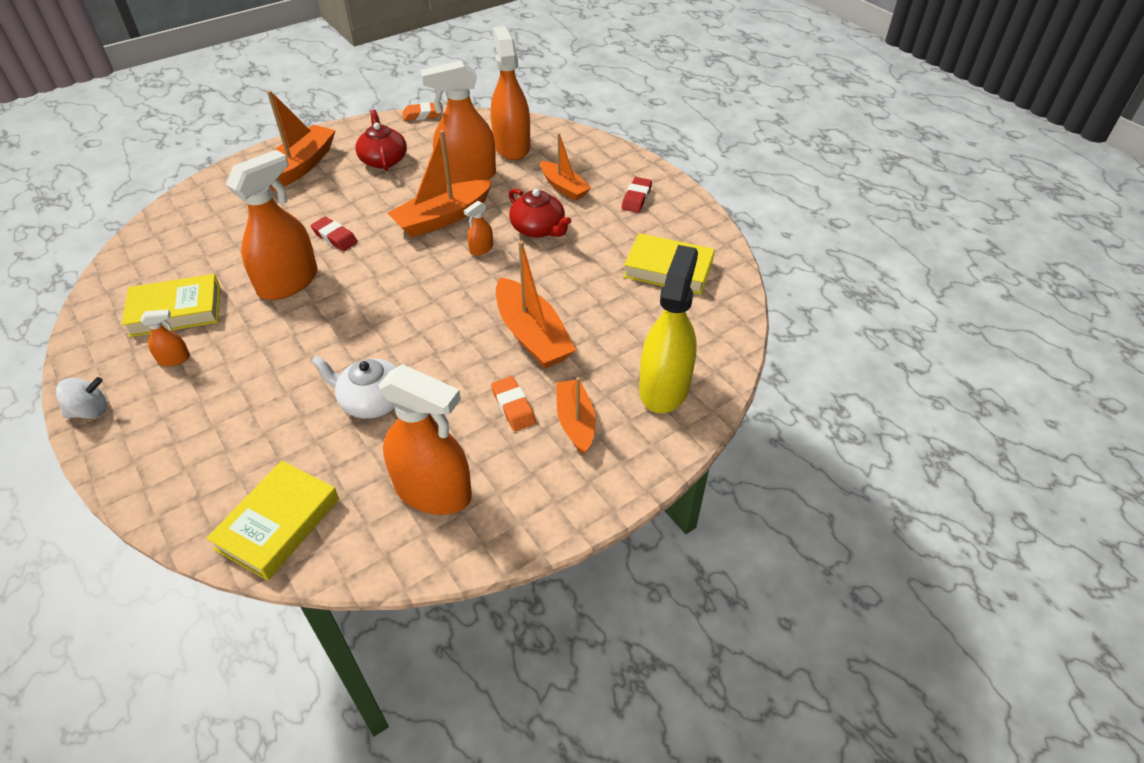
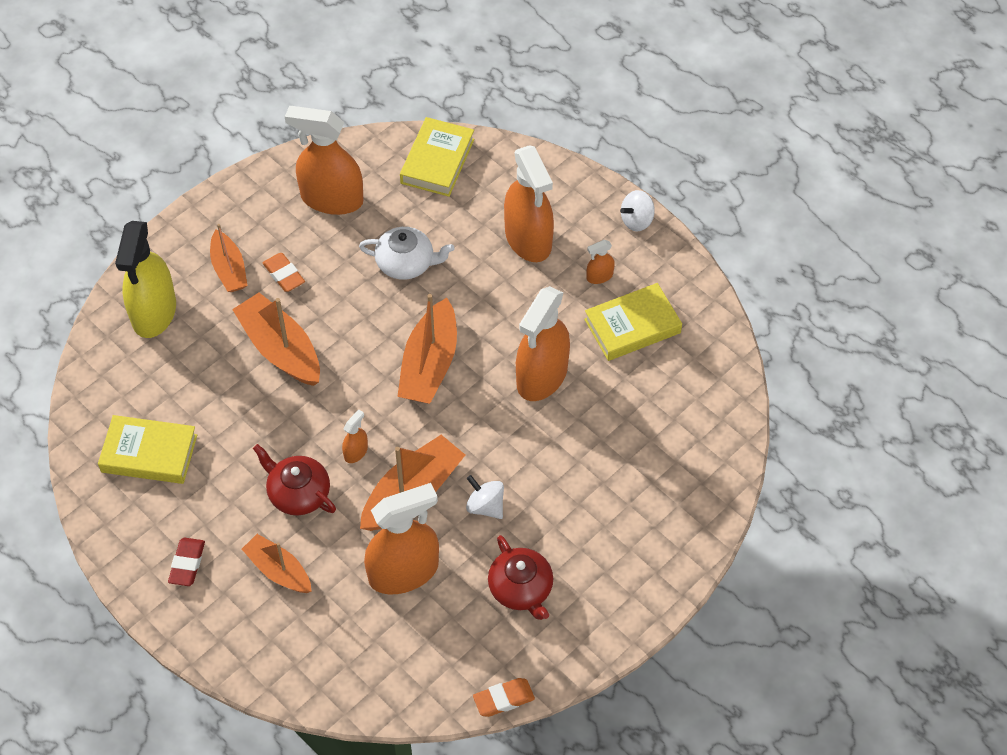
camera: 170 degrees right, 10 degrees up
orange boat [267,90,336,191] -> orange boat moved to [397,294,457,404]
red eraser [311,217,358,251] -> none
orange spray bottle [491,26,530,160] -> orange spray bottle moved to [504,145,554,262]
none -> white spinning top [466,475,504,519]

